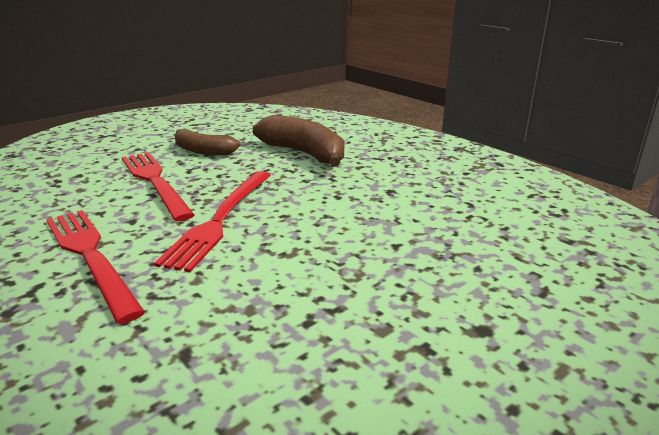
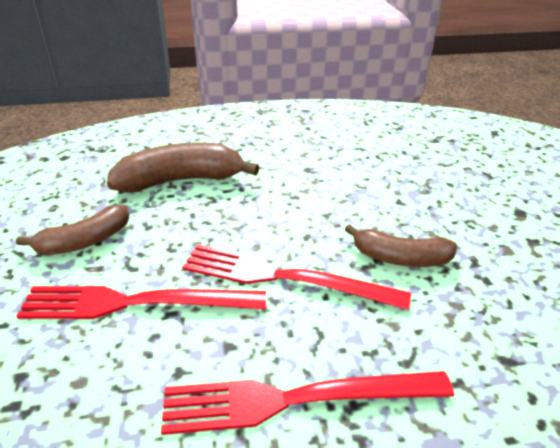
camera: 60 degrees left, 10 degrees up
red fork [154,171,271,272] -> red fork turned 150 degrees clockwise [182,244,411,310]
none -> brown banana [345,224,457,267]

